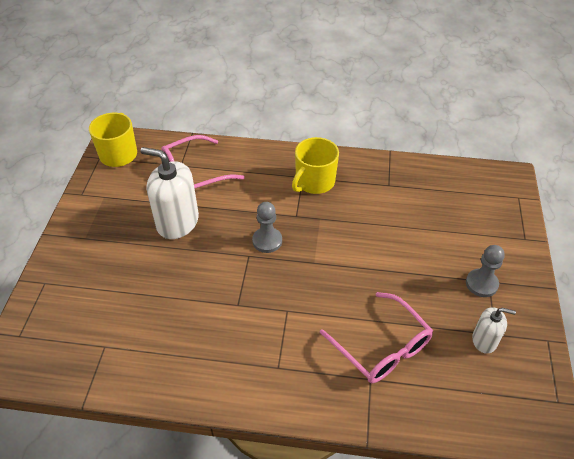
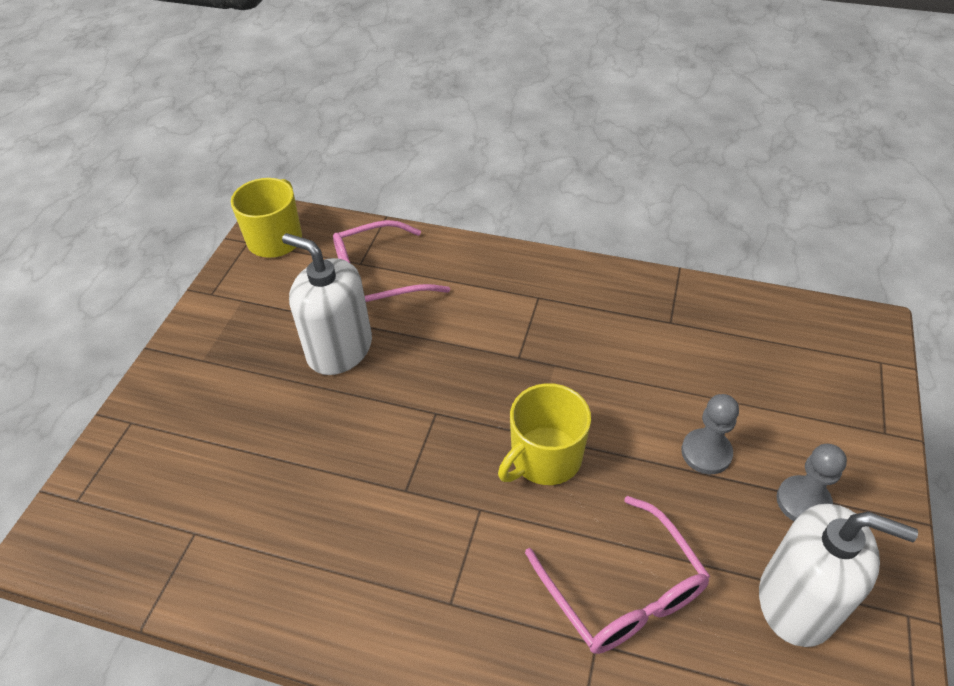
camera: 10 degrees right, 0 degrees up
grey pawn [252,202,282,253] -> grey pawn moved to [681,394,739,474]
yellow mug [292,137,339,194] -> yellow mug moved to [498,383,591,485]
white soap dispenser [472,307,516,354] -> white soap dispenser [759,504,918,647], size x1.86

